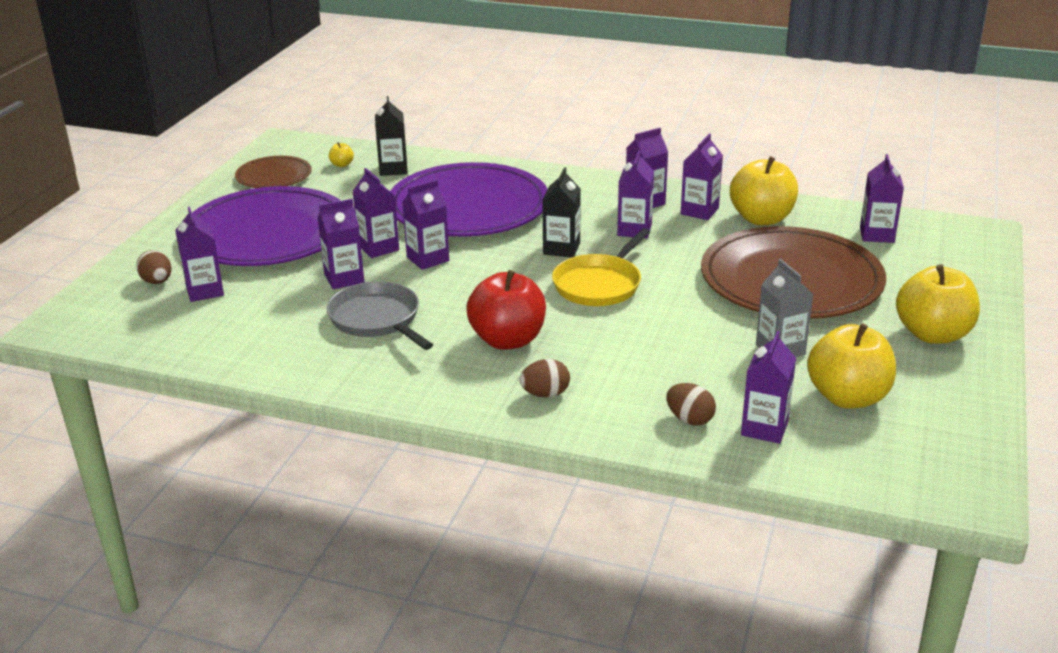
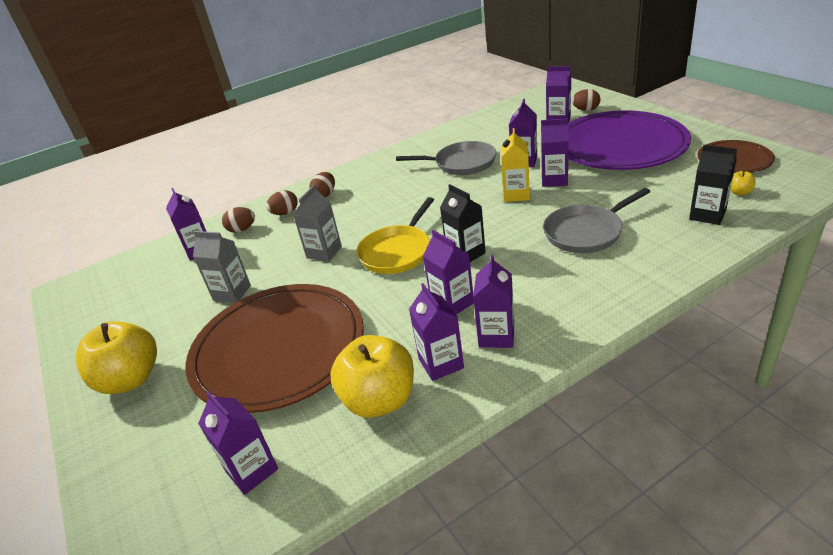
camera: 135 degrees right, 5 degrees up
purple plate [390,162,548,237] -> grey pan [543,188,650,253]
purple carton [402,180,449,270] -> yellow carton [501,128,530,202]
red apple [466,270,546,350] -> none
yellow pan [552,228,650,306] -> yellow pan turned 135 degrees counterclockwise [356,197,434,274]
yellow apple [807,323,896,408] -> none
none -> brown egg [266,190,298,215]
none -> grey carton [293,185,342,262]

